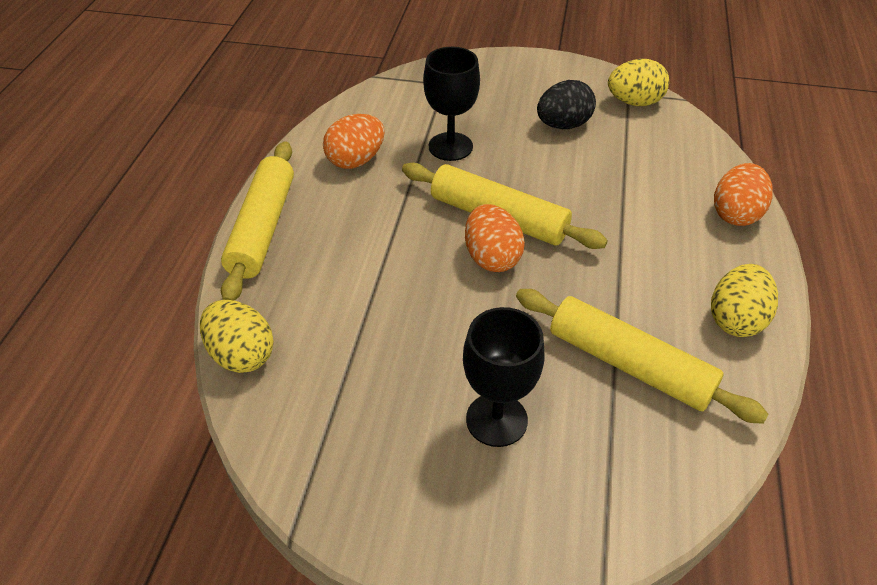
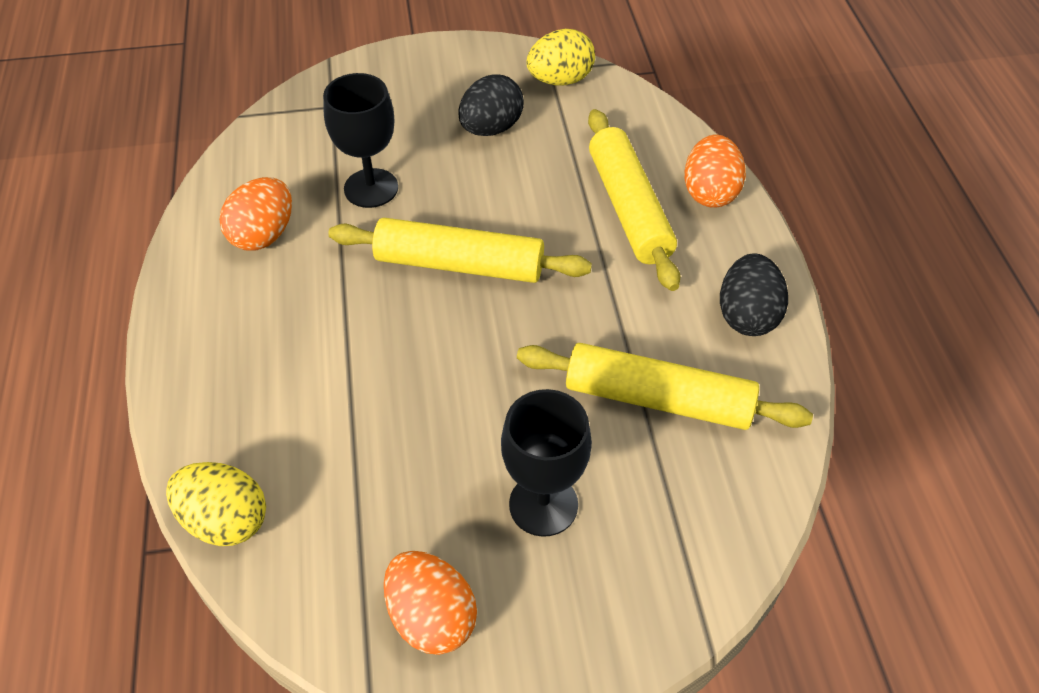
camera: 20 degrees left, 5 degrees up
yellow rolling pin [221,141,294,300] -> yellow rolling pin moved to [588,109,680,291]
orange egg [465,204,525,272] -> orange egg moved to [384,551,477,655]
yellow egg [711,264,778,337] -> black egg [720,254,788,336]

